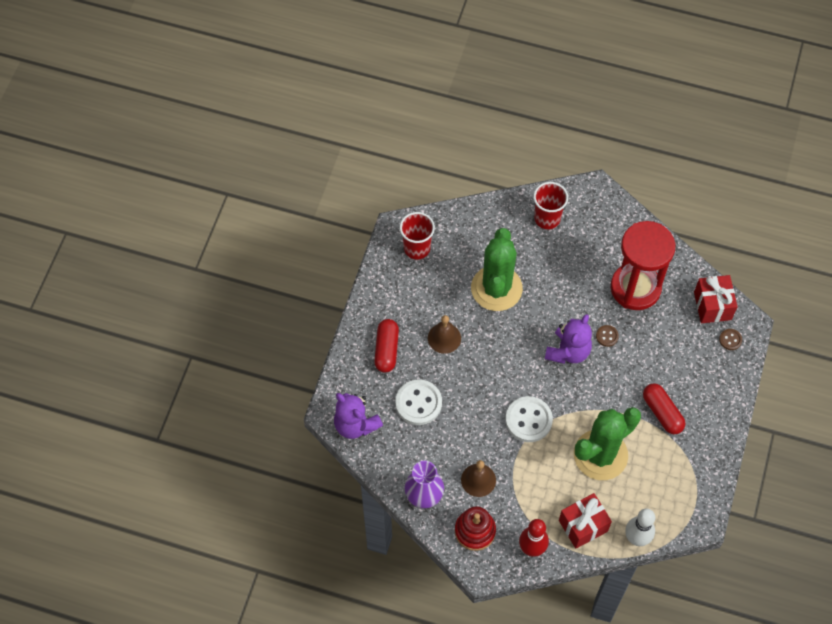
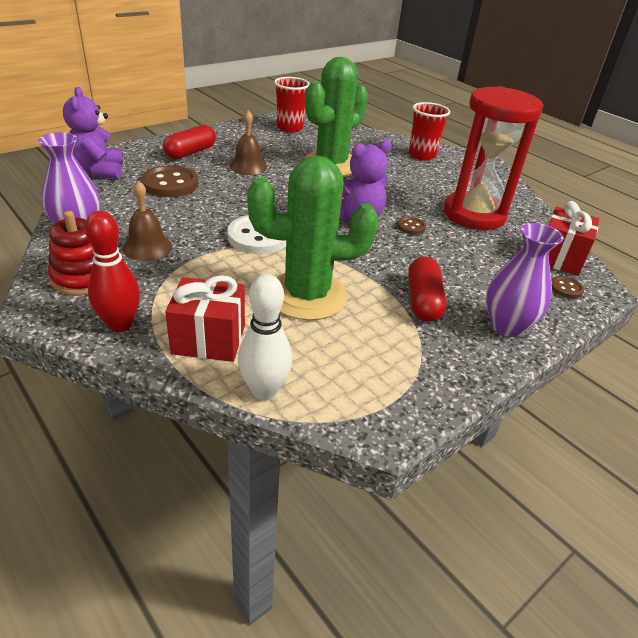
camera: 30 degrees right, 25 degrees down
white button [395,380,442,425] -> brown button [141,165,199,197]
none -> purple vase [486,223,564,337]

